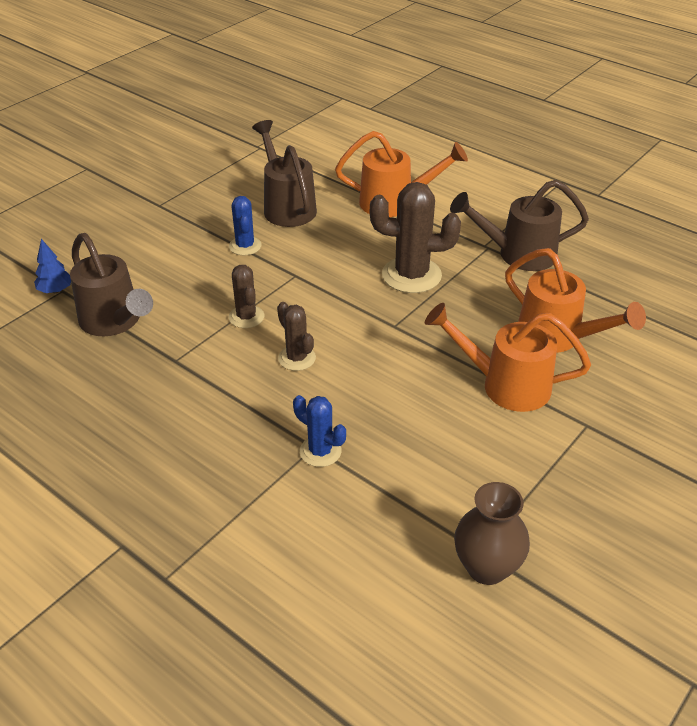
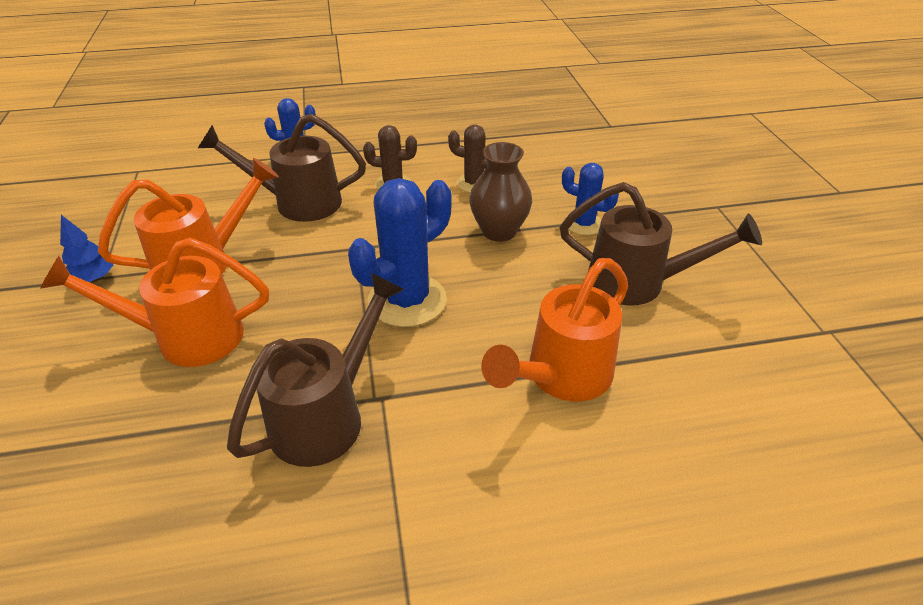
camera: 130 degrees right, 0 degrees up
blue tree [34,239,71,293] -> blue tree moved to [60,215,113,283]
brown watering can [70,233,153,336] -> brown watering can moved to [198,114,366,222]
brown cactus [370,182,461,293] -> blue cactus [348,178,452,327]
brown vase [454,482,530,585] -> brown vase moved to [469,142,532,242]

